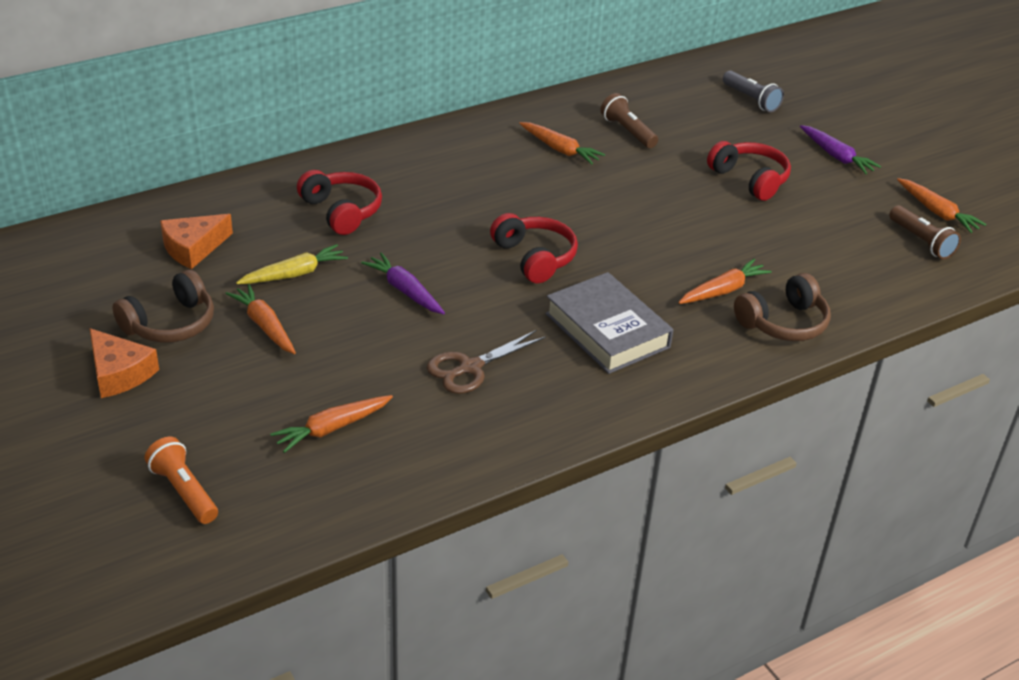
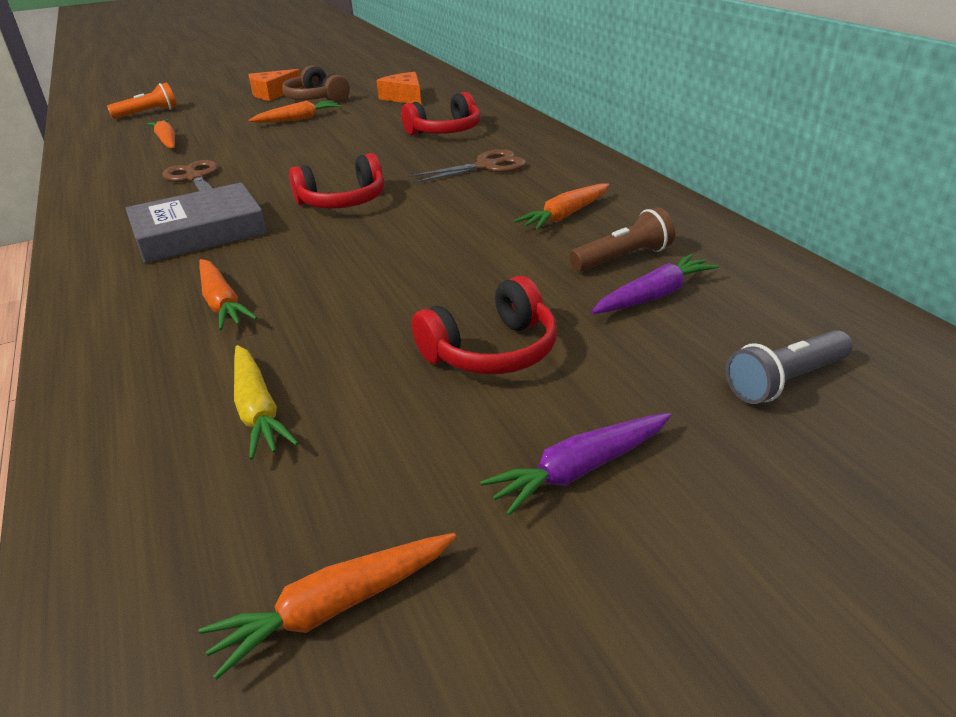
camera: 100 degrees right, 5 degrees down
yellow carrot [236,244,348,284] -> yellow carrot moved to [234,345,298,460]
purple carrot [361,252,445,314] -> purple carrot moved to [591,254,719,314]
brown headphones [734,273,831,341] -> none
brown flashlight [889,205,961,259] -> none
none -> brown scissors [408,149,526,184]

